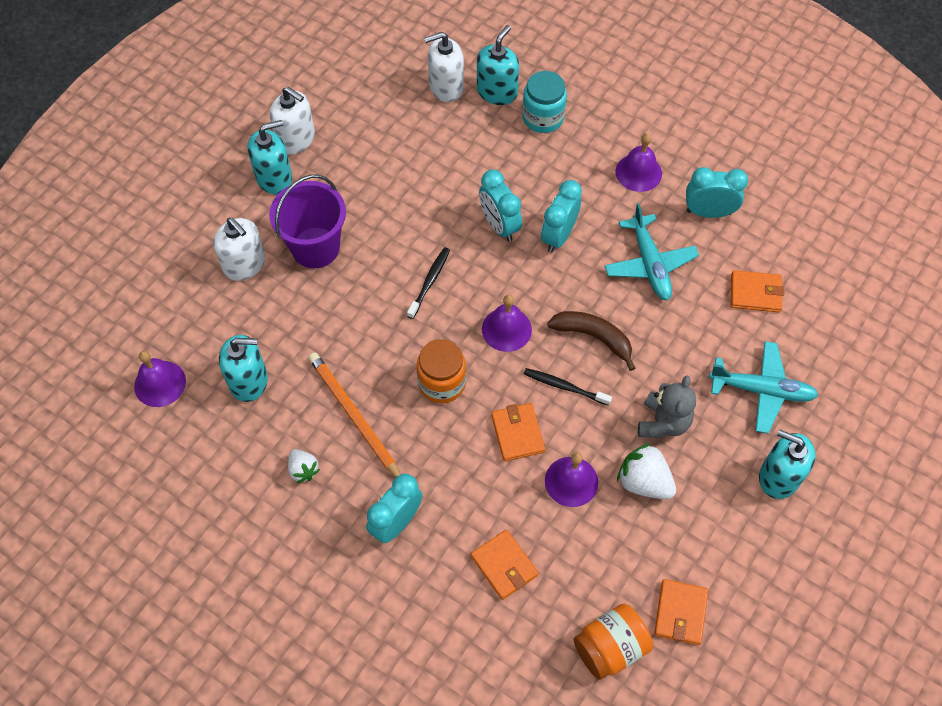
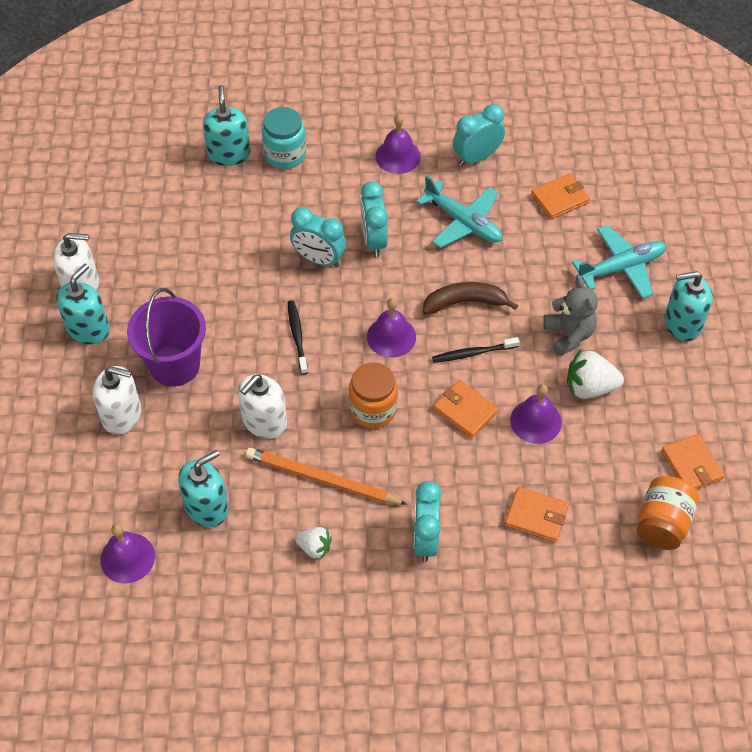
camera: 35 degrees left, 5 degrees down
white soap dispenser [424,32,464,102] -> white soap dispenser moved to [238,374,287,439]

